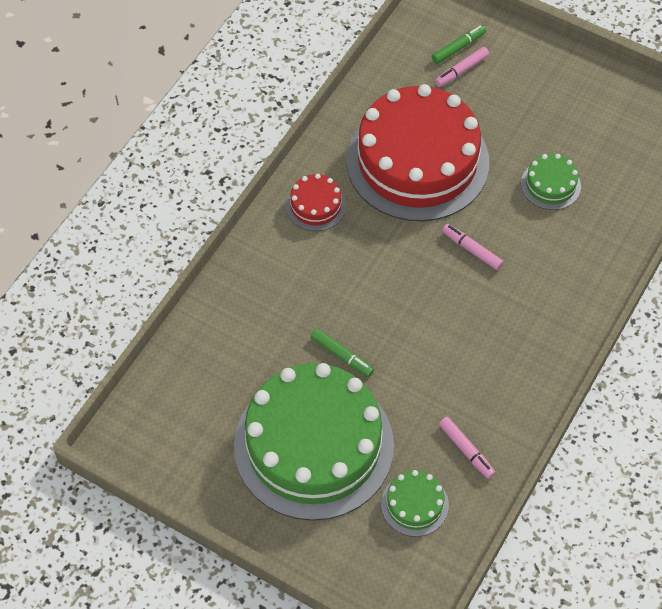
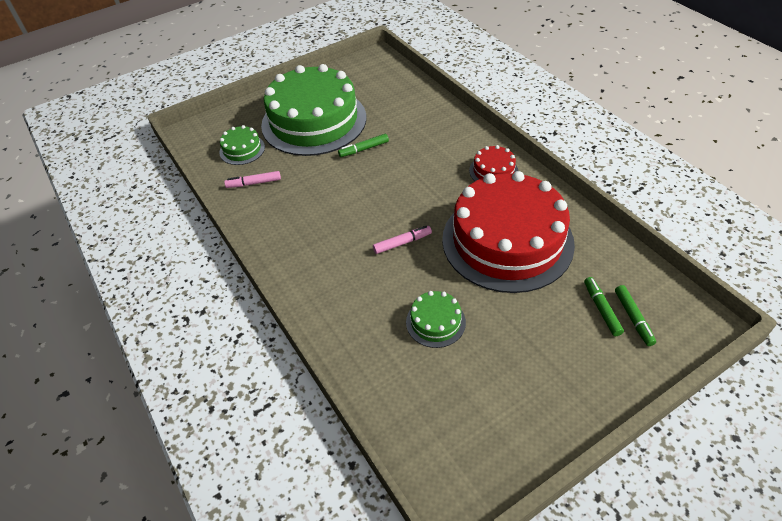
camera: 120 degrees right, 10 degrees down
pink marker [435,47,489,87] -> green marker [584,277,624,336]

